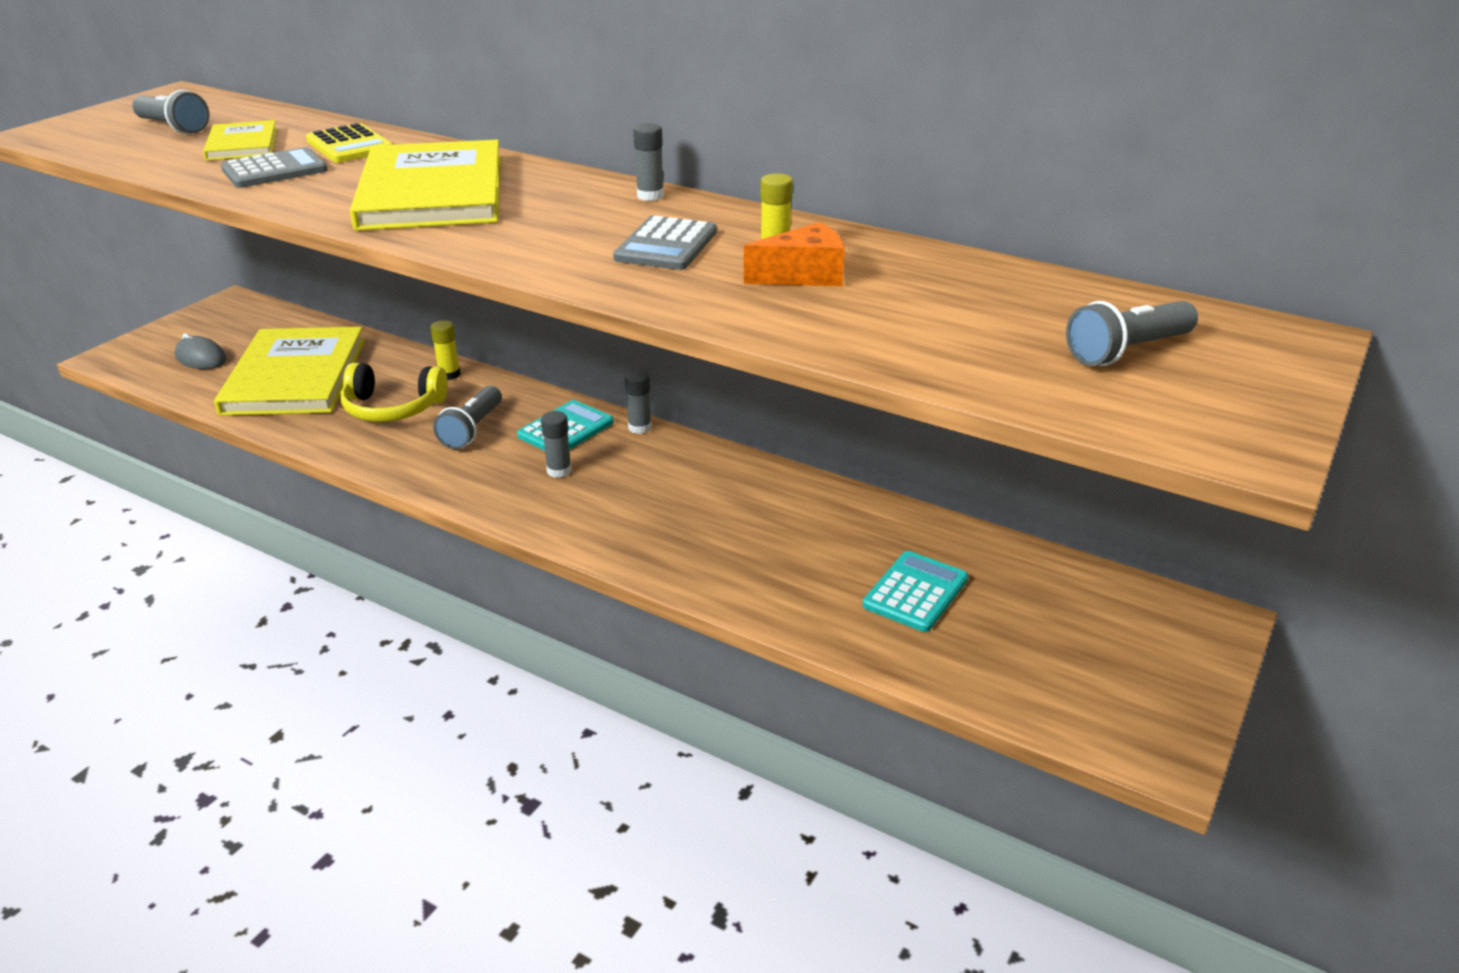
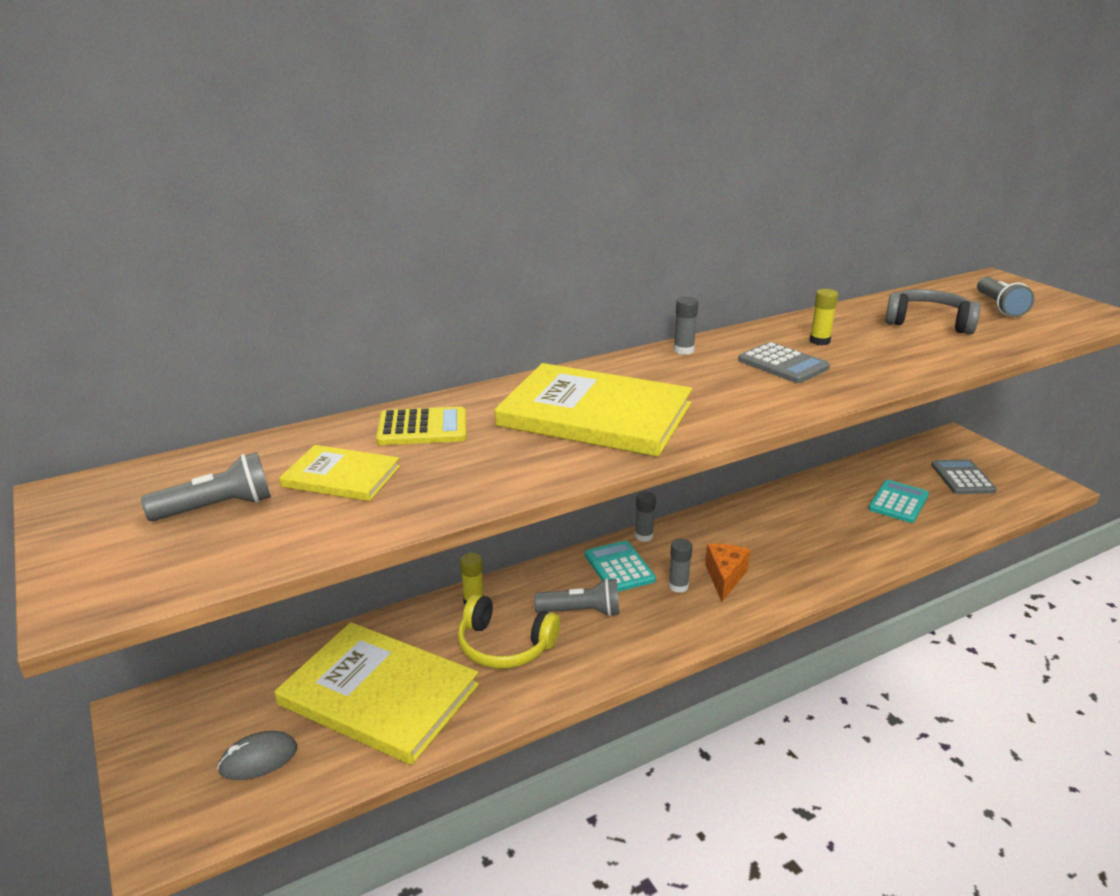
camera: 60 degrees left, 5 degrees down
grey calculator [221,147,328,188] -> grey calculator moved to [931,459,997,494]
yellow headphones [341,363,448,422] -> yellow headphones turned 75 degrees clockwise [458,594,560,669]
grey flashlight [433,386,502,449] -> grey flashlight turned 45 degrees counterclockwise [534,578,619,616]
orange cheese [744,222,845,286] -> orange cheese moved to [705,543,750,602]
turquoise calculator [863,551,968,632] -> turquoise calculator turned 60 degrees clockwise [868,480,929,523]
none -> grey headphones [885,289,980,335]

